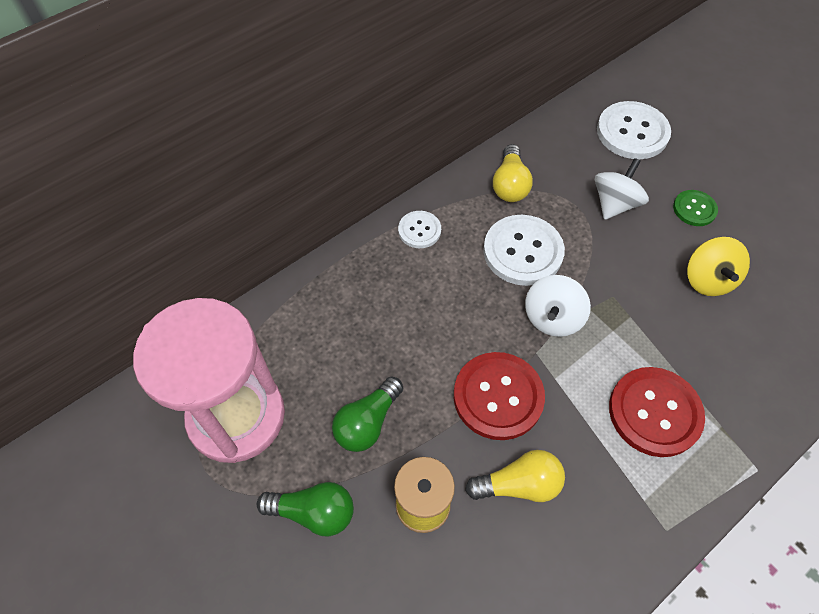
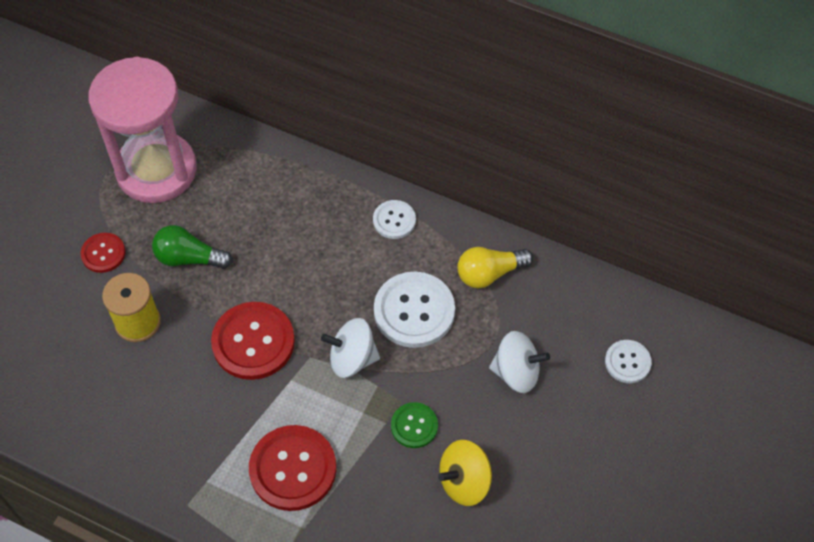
camera: 65 degrees right, 0 degrees up
green light bulb [257,482,354,537] -> red button [81,233,125,273]
yellow light bulb [465,450,565,502] -> none
white button [597,101,671,159] -> white button [605,340,652,383], size x0.55
green button [673,190,718,226] -> green button moved to [391,402,438,448]

